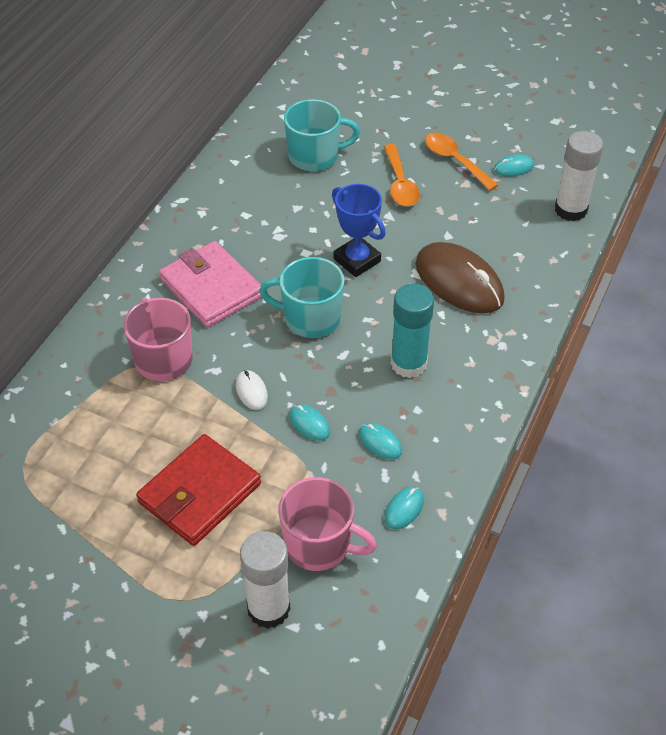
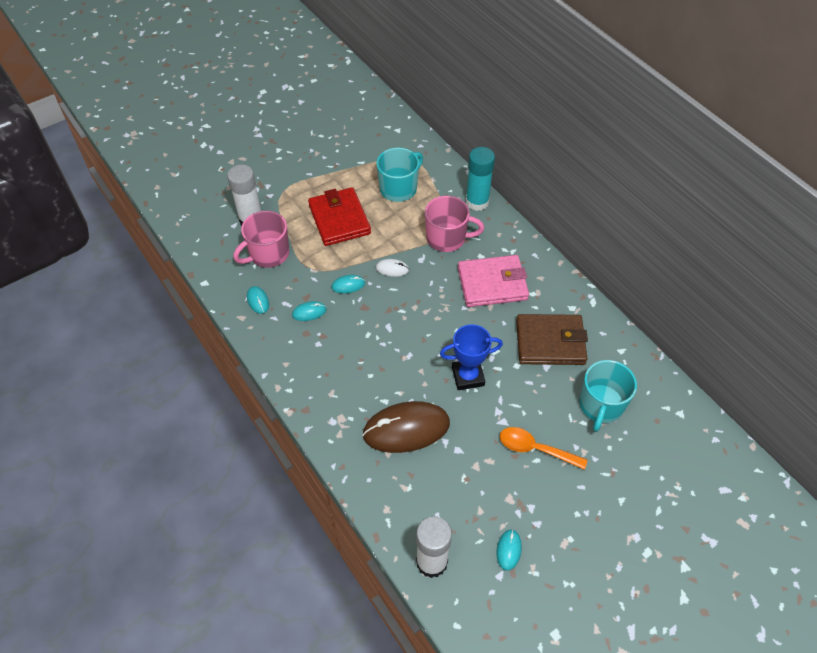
camera: 120 degrees right, 5 degrees up
turquoise mug [259,257,345,338] -> turquoise mug moved to [376,148,423,202]
turquoise glue stick [391,284,434,378] -> turquoise glue stick moved to [466,147,495,211]
orange spoon [425,133,498,191] -> none
none -> brown wallet [516,314,588,365]

